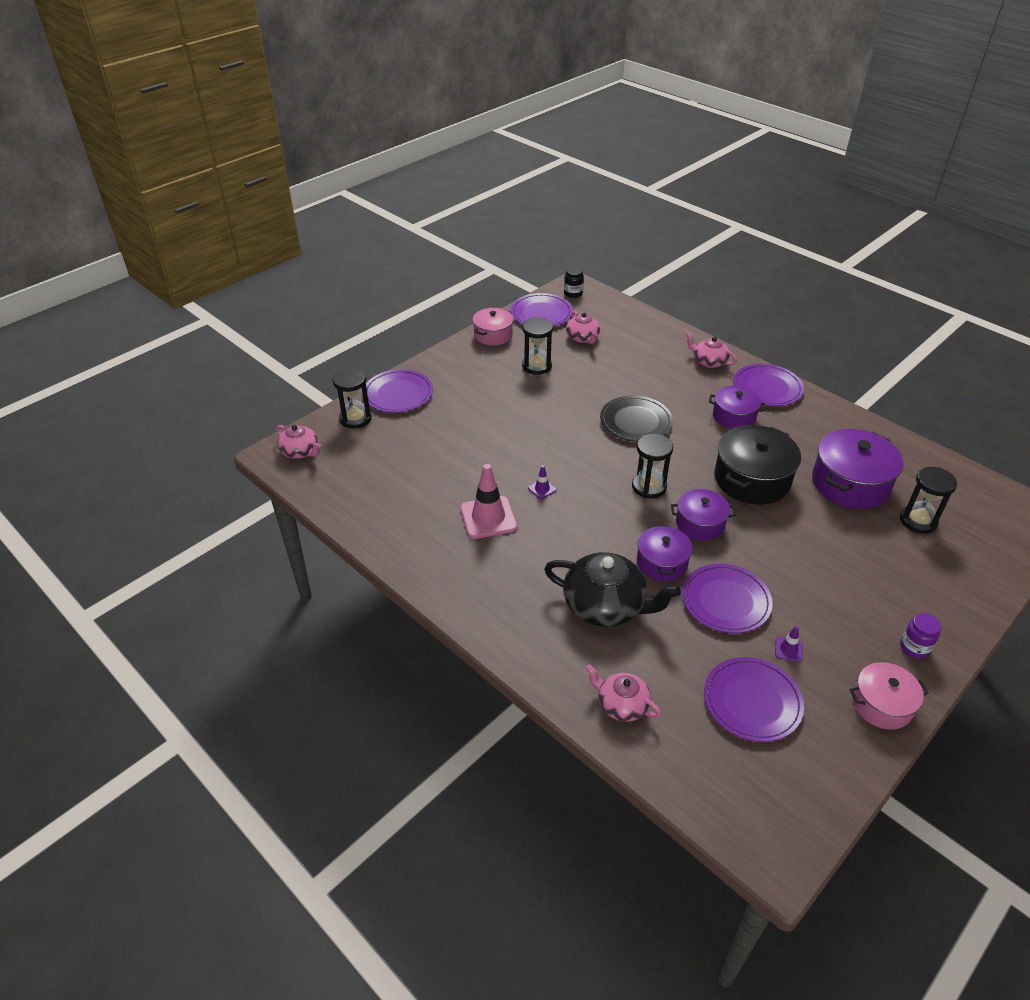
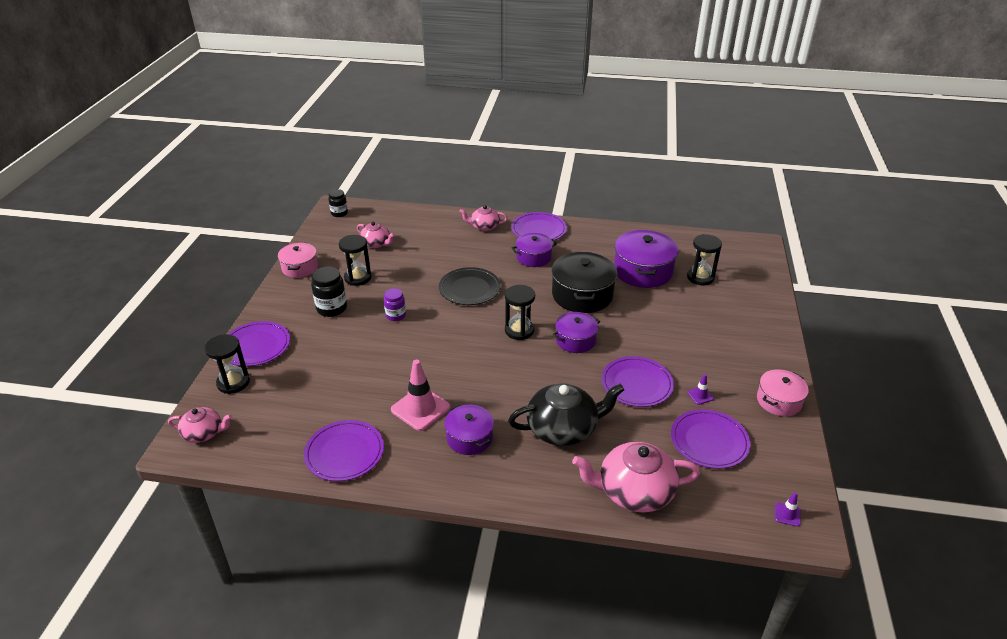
camera: 35 degrees left, 5 degrees down
purple plate [510,293,573,327] -> purple plate moved to [304,420,384,481]
purple traffic cone [528,465,557,499] -> purple traffic cone moved to [775,492,801,527]
pink teapot [585,664,661,722] -> pink teapot [572,442,700,512], size x1.76
purple pot [637,525,692,581] -> purple pot moved to [444,405,494,455]
purple jar [900,613,941,659] -> purple jar moved to [384,288,406,321]
none -> black jar [311,266,347,317]

